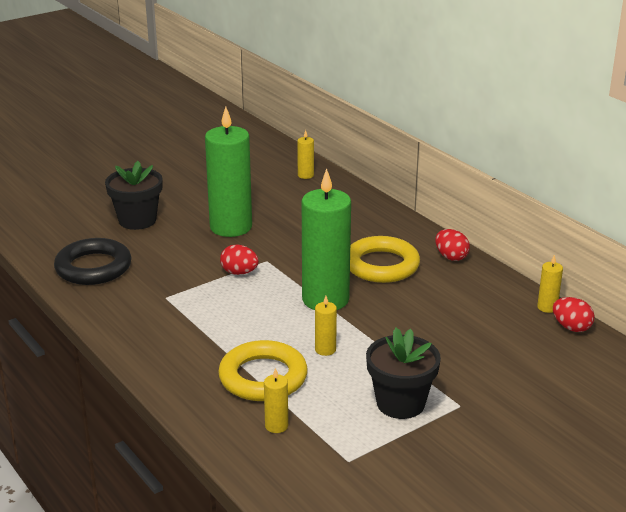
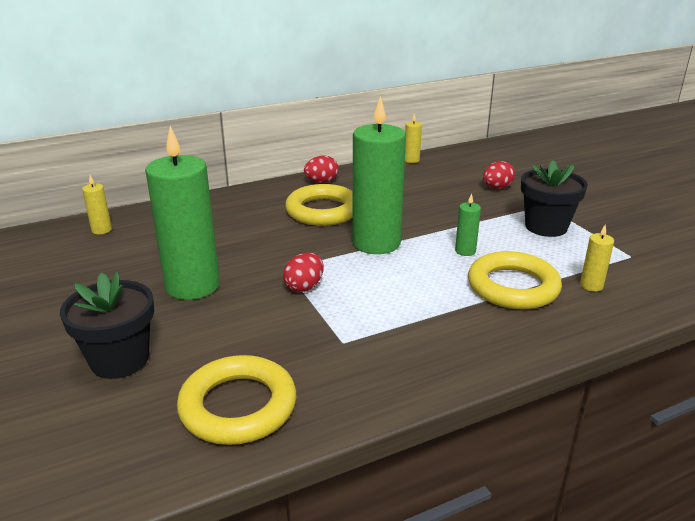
camera: 80 degrees left, 0 degrees up
black ring [54,238,132,285] -> yellow ring [177,355,296,445]
yellow candle [315,296,337,356] -> green candle [455,193,481,256]
red egg [553,297,595,332] -> red egg moved to [483,161,515,189]

